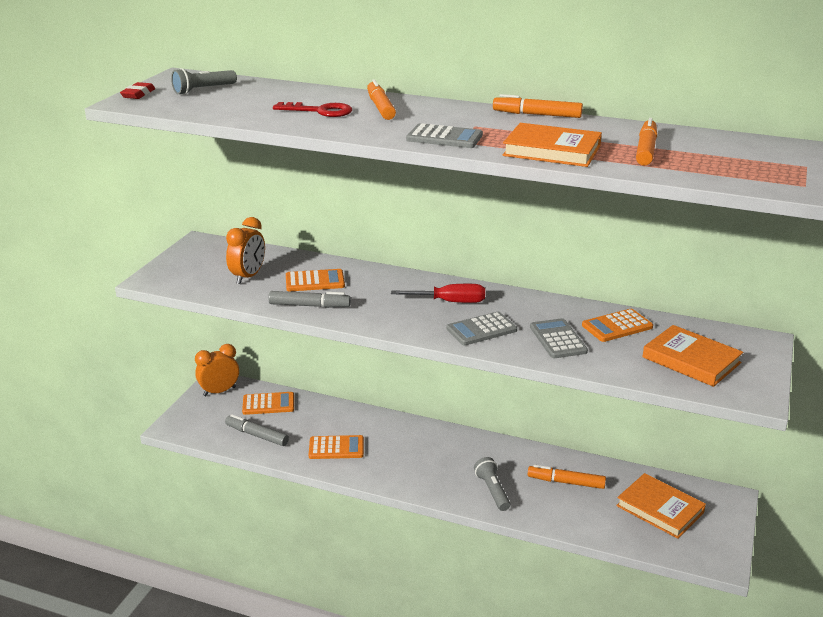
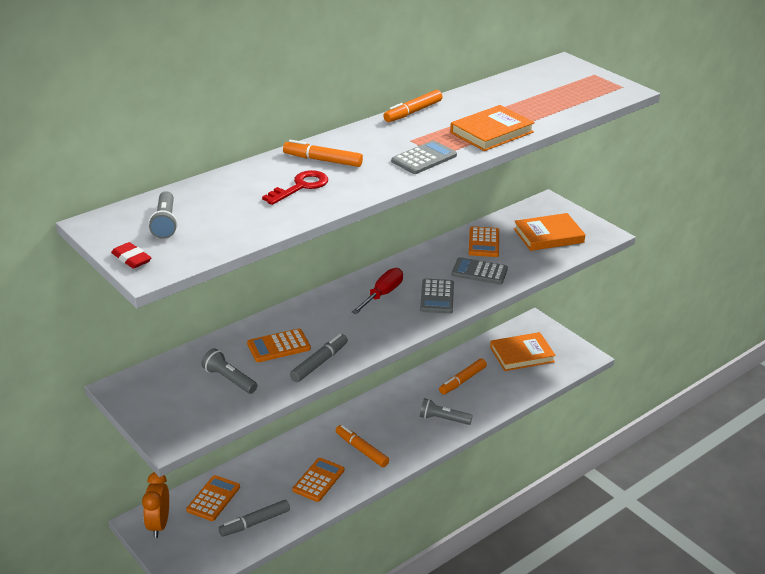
camera: 60 degrees left, 5 degrees up
orange clock [226,217,265,284] -> grey flashlight [201,348,257,394]
orange calculator [286,269,345,291] -> orange calculator turned 135 degrees counterclockwise [247,329,311,362]
orange marker [636,118,657,166] -> orange marker moved to [336,425,389,467]

